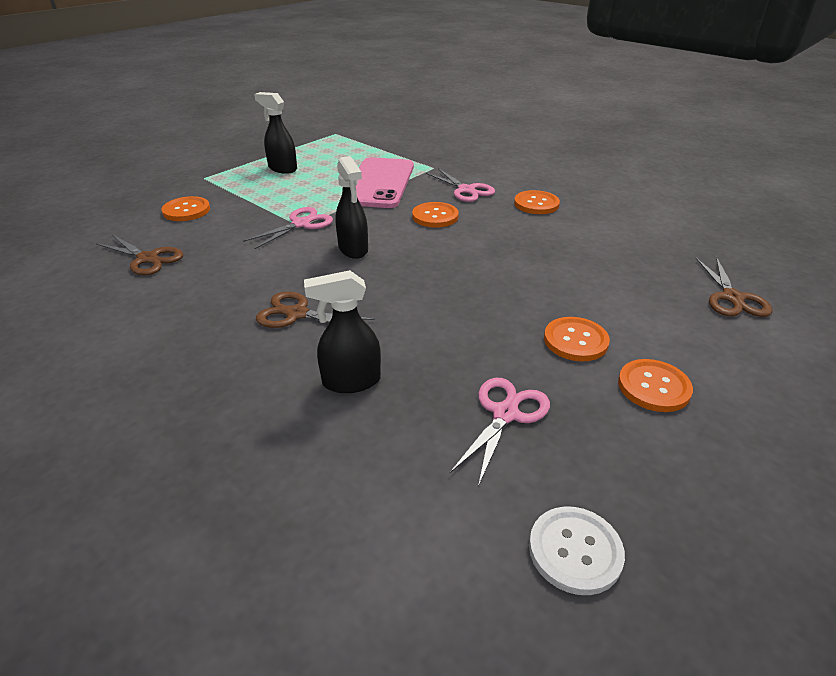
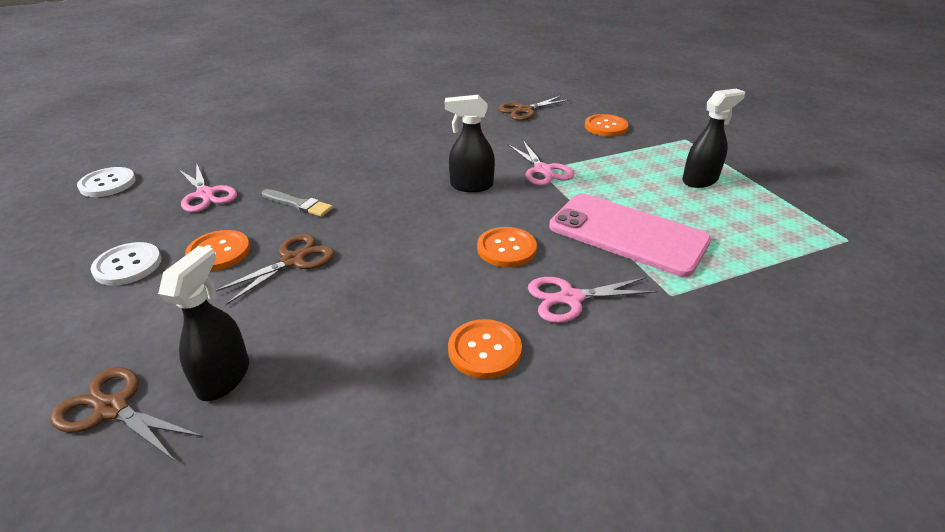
camera: 115 degrees right, 0 degrees up
brown scissors [256,291,375,328] -> brown scissors moved to [216,234,335,305]
black spray bottle [304,270,381,393] -> black spray bottle moved to [158,246,249,401]
orange button [618,359,693,412] -> white button [90,242,162,286]
none -> grey brush [262,189,333,217]

